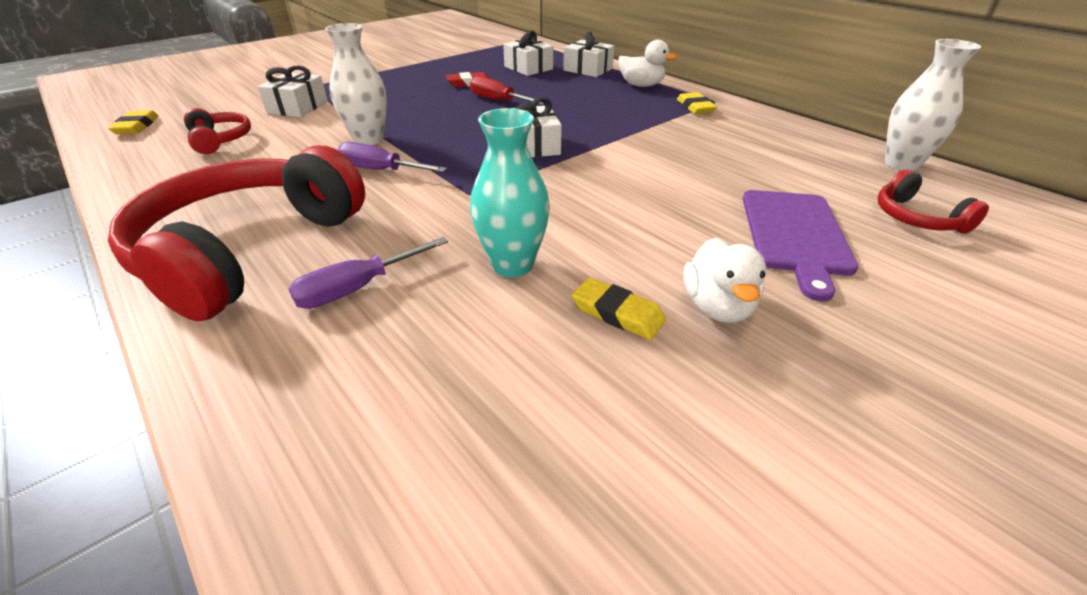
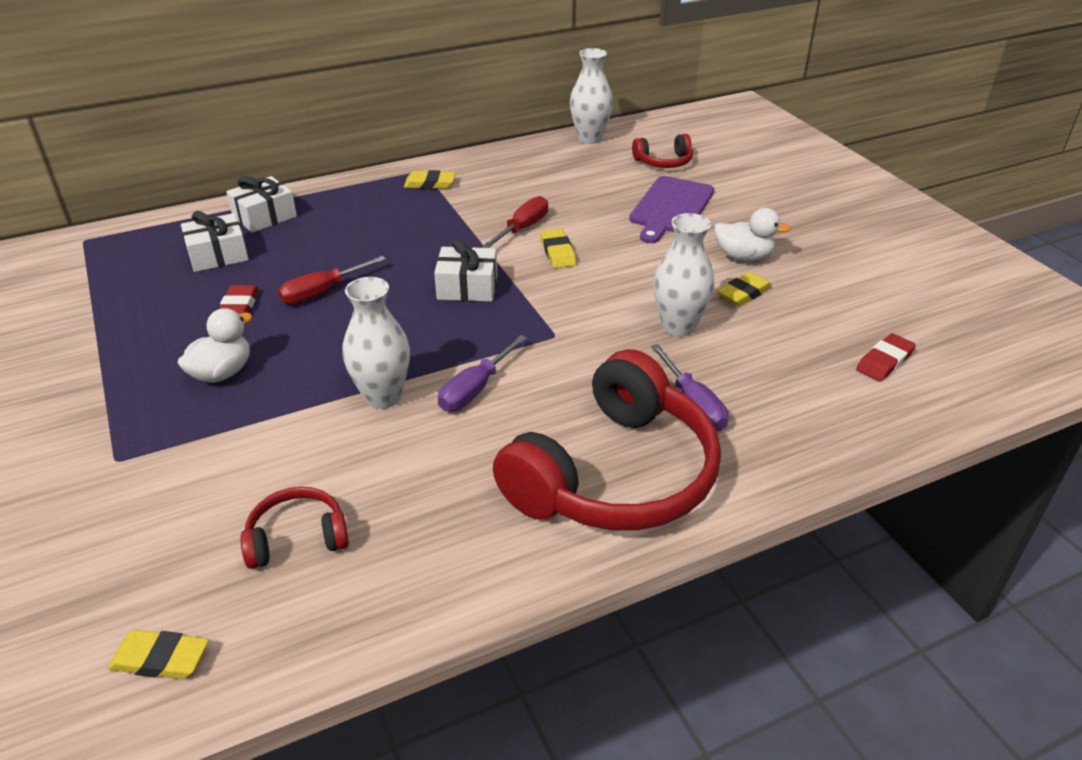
camera: 75 degrees left, 0 degrees up
red headphones [108,145,365,321] -> red headphones turned 90 degrees counterclockwise [493,349,721,531]
white gift [258,65,328,117] -> none
turquoise vase [470,108,550,277] -> white vase [654,213,714,337]
white duck [618,40,677,87] -> white duck moved to [178,308,252,383]
purple cutting board [743,190,859,301] -> purple cutting board turned 90 degrees clockwise [629,176,714,243]
none -> red screwdriver [482,196,548,248]
none -> yellow eraser [540,229,576,268]
none -> red eraser [856,333,916,382]

